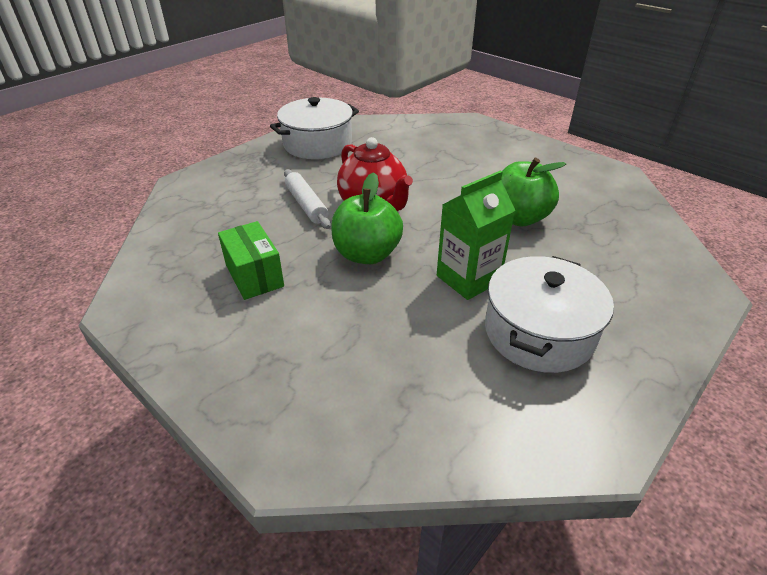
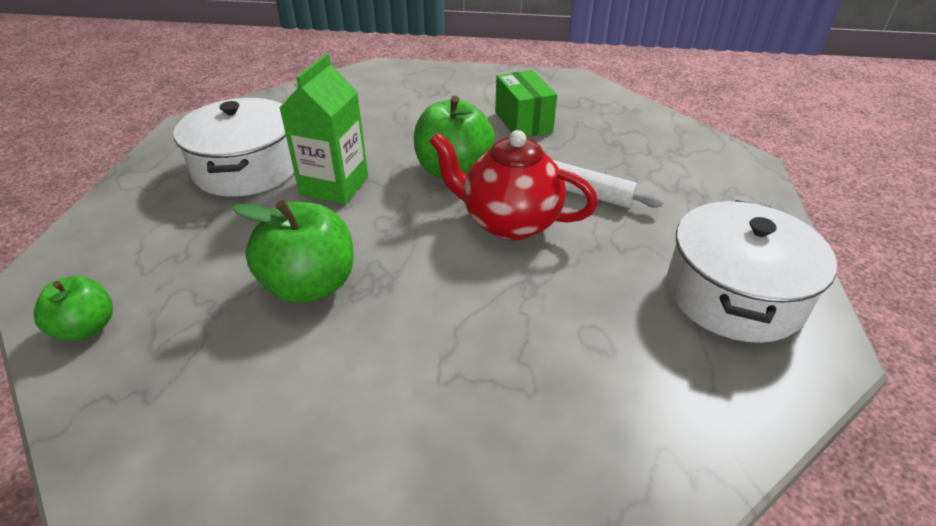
camera: 145 degrees right, 0 degrees up
green box [218,221,284,300] -> green box turned 45 degrees clockwise [495,70,557,137]
none -> green apple [34,276,113,341]

